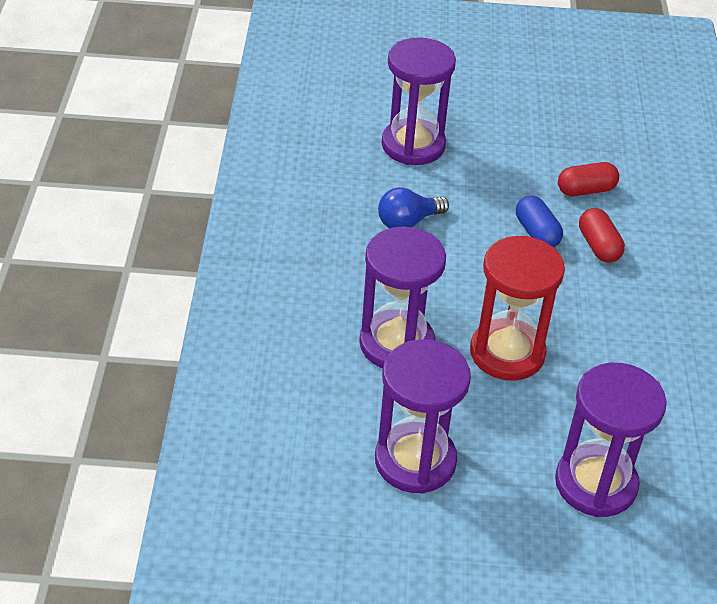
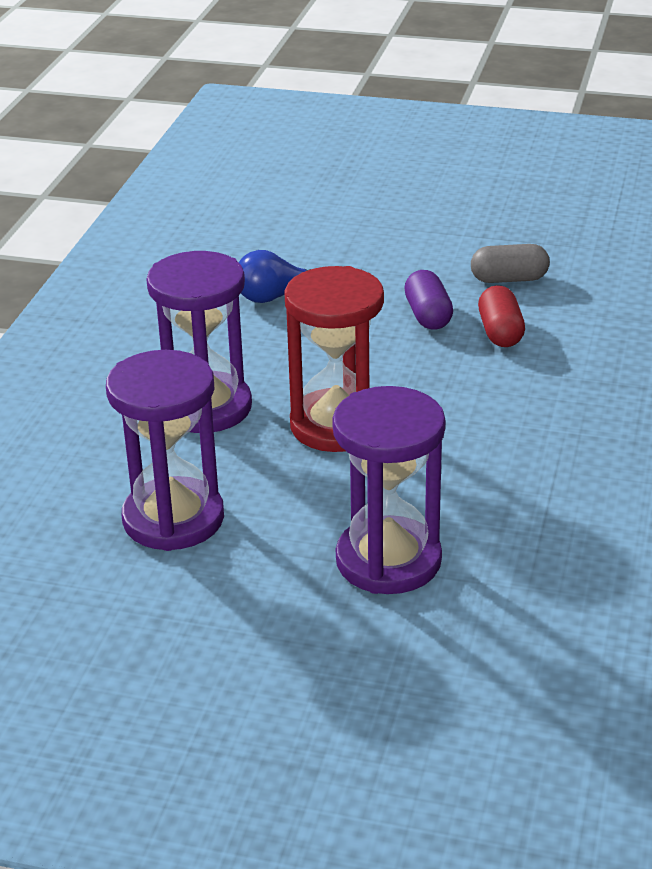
camera: 15 degrees right, 10 degrees down
purple hourglass [382,38,456,165] -> none
blue capsule [516,195,563,247] -> purple capsule [404,270,453,330]
red capsule [558,162,619,196] -> grey capsule [471,244,550,283]

